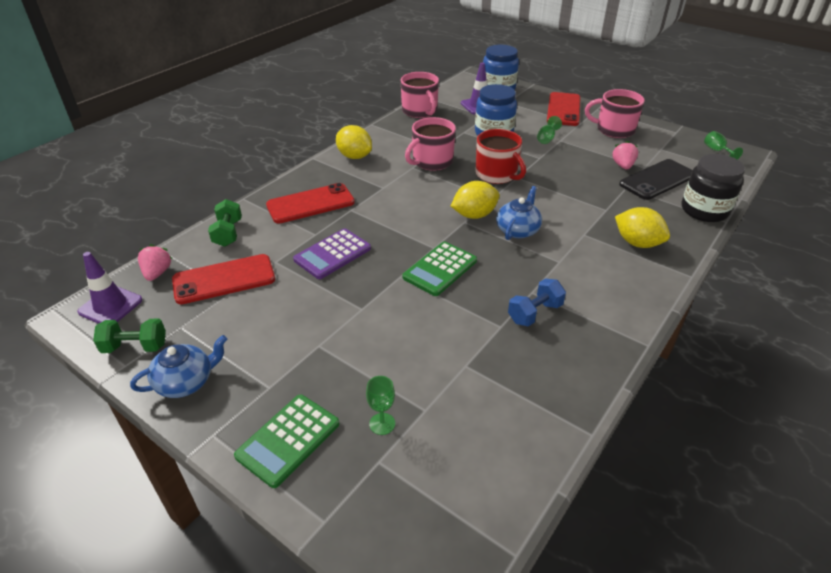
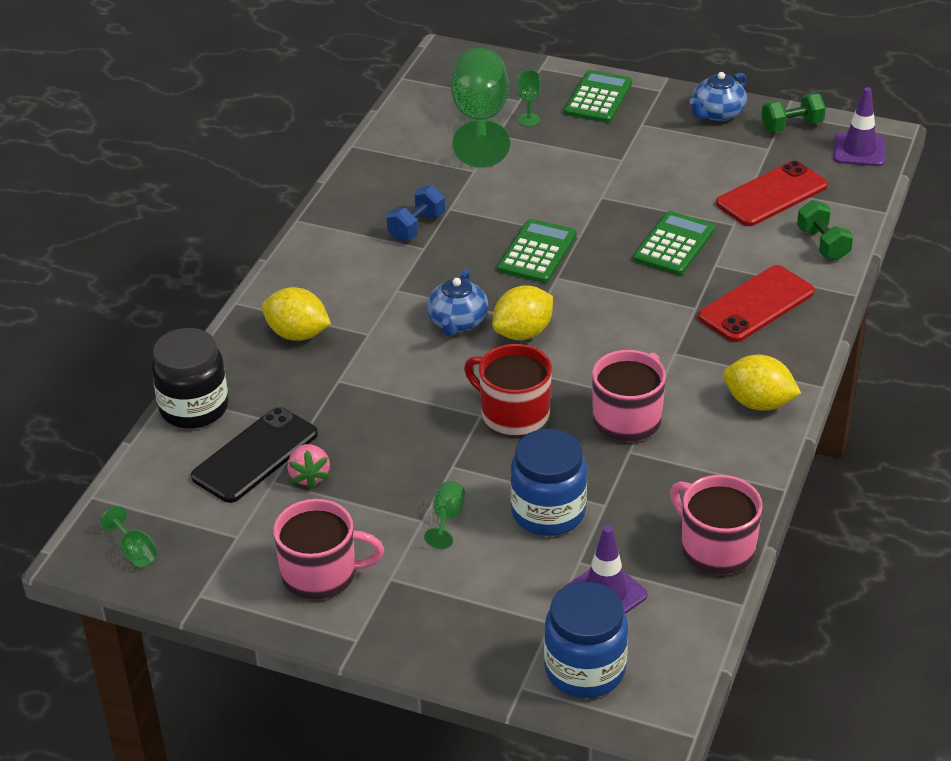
camera: 165 degrees right, 0 degrees up
pink strawberry [138,244,173,281] -> none
purple calculator [293,228,371,279] -> green calculator [633,211,715,275]
red phone [547,92,580,126] -> none
none -> green goblet [451,48,510,168]

